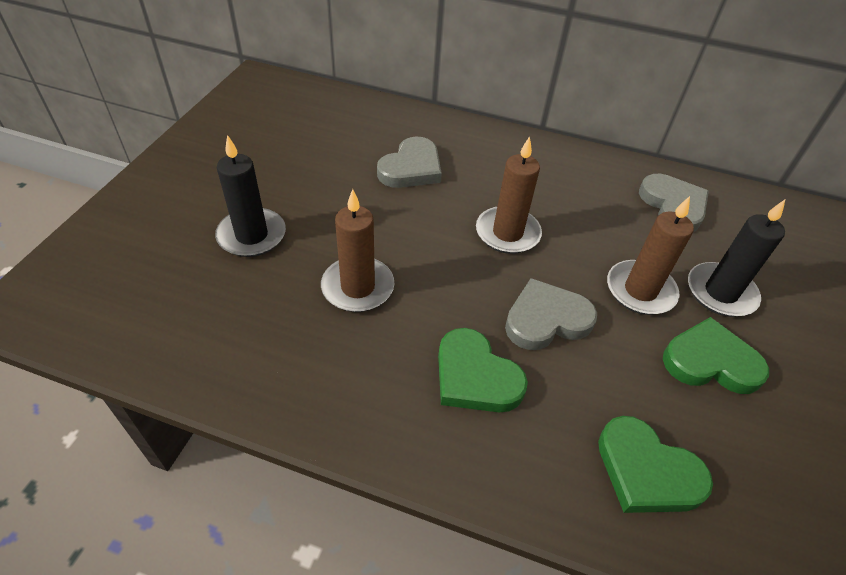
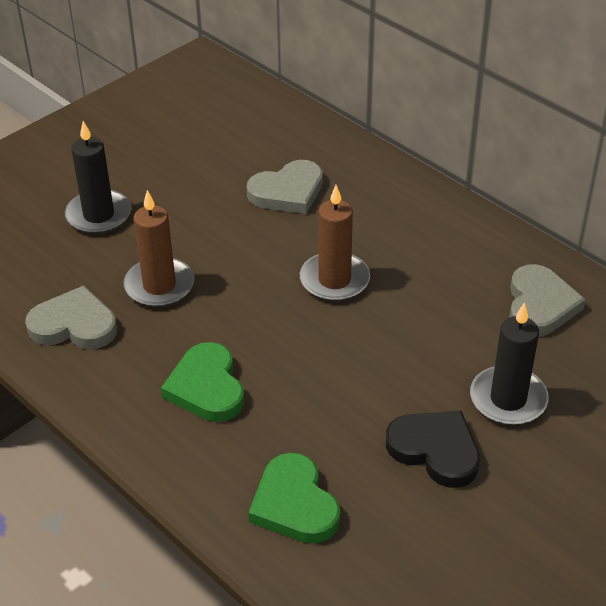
camera: 30 degrees right, 5 degrees down
grey heart [505,278,597,350] -> grey heart moved to [25,285,117,349]
brown candle [607,196,694,315] -> none
green heart [663,317,769,394] -> black heart [386,411,480,488]

